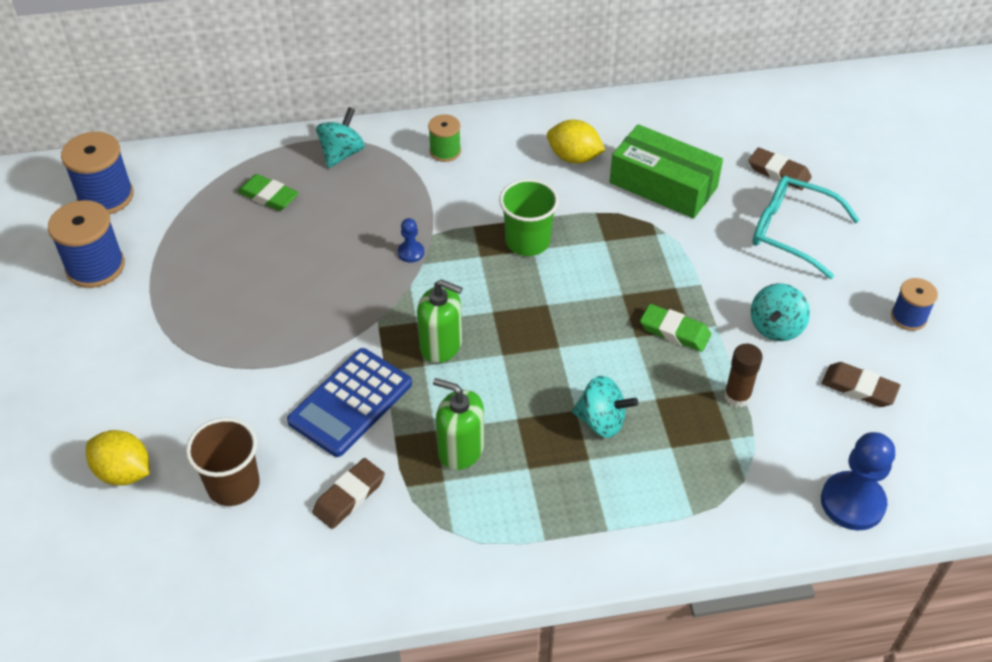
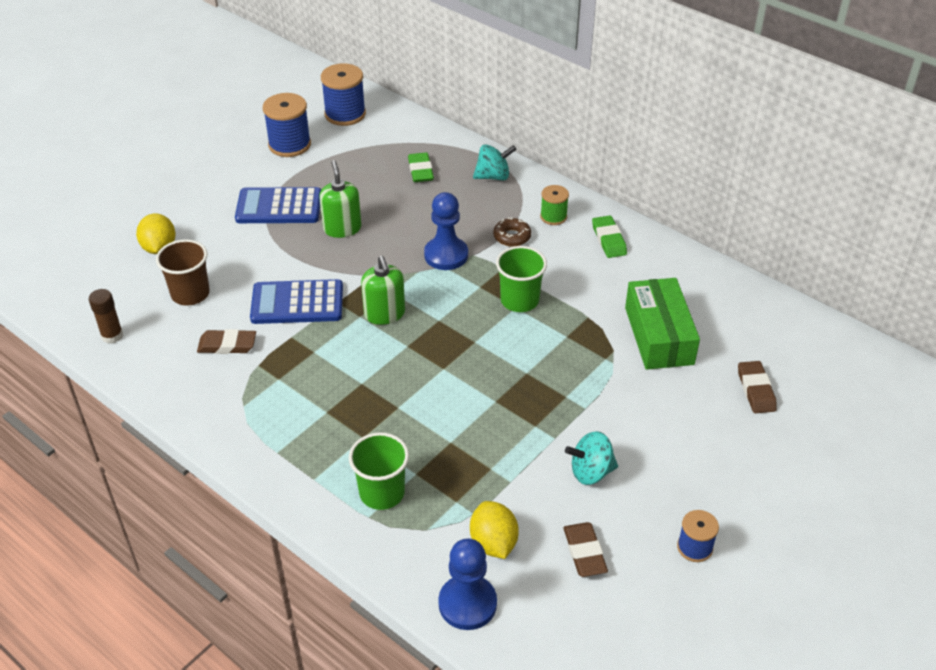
camera: 50 degrees right, 5 degrees down
blue pawn [398,218,424,263] -> blue pawn [424,192,468,270], size x2.03
green soap dispenser [433,378,484,470] -> green soap dispenser moved to [319,160,361,238]
yellow lemon [547,120,606,164] -> yellow lemon moved to [470,501,519,559]
turquoise spinning top [572,376,638,438] -> none
green eraser [640,304,711,352] -> green eraser moved to [592,216,627,258]
brown glue stick [724,344,763,407] -> brown glue stick moved to [89,289,123,344]
turquoise glasses [753,176,860,279] -> none
none -> blue calculator [235,187,321,223]
none -> green cup [349,432,409,510]
none -> brown donut [493,218,531,247]

